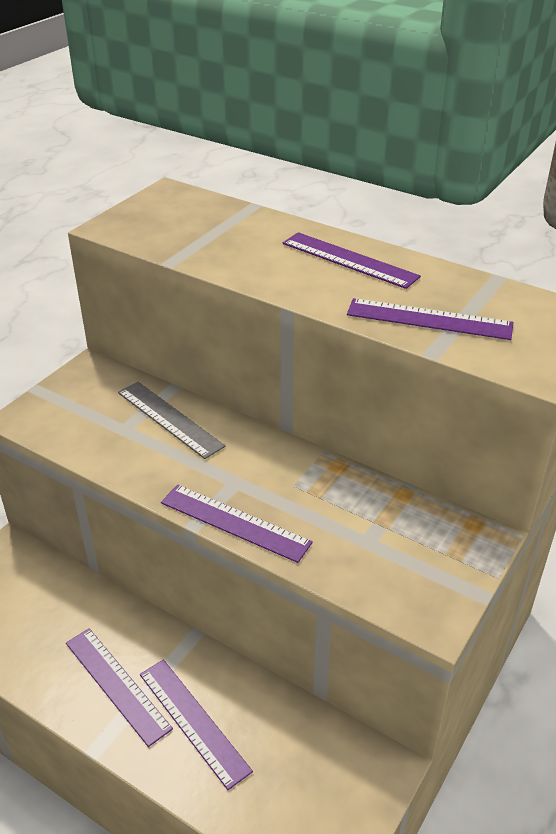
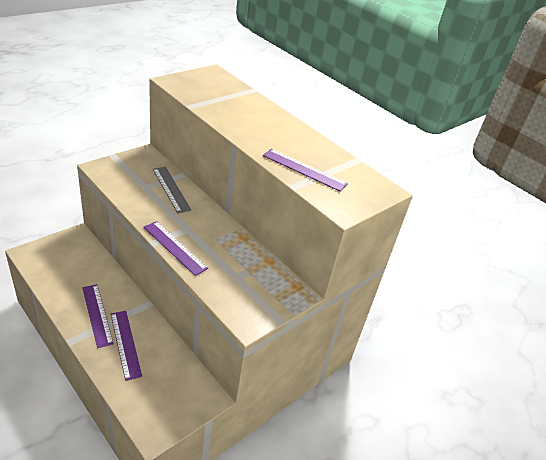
camera: 10 degrees right, 0 degrees up
purple ruler [283,232,421,289] -> none

